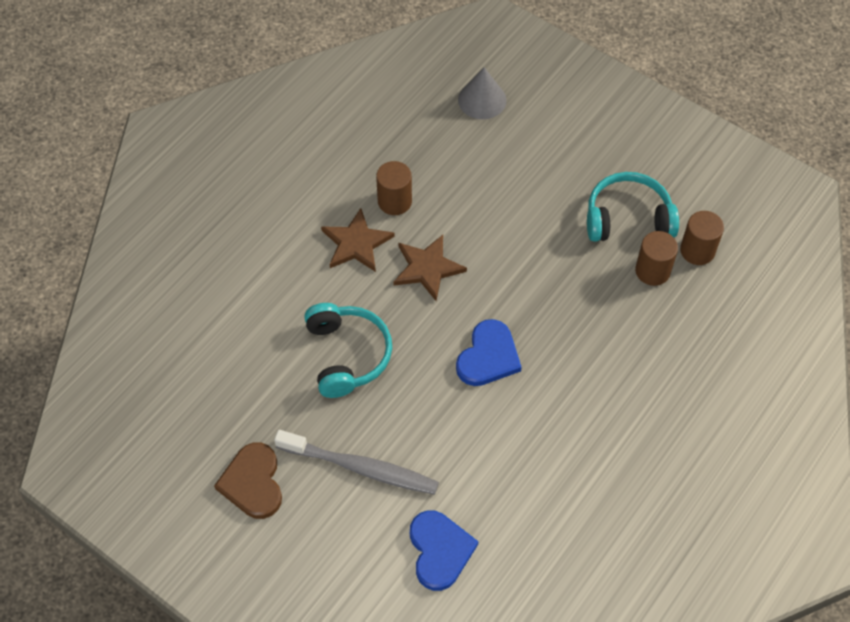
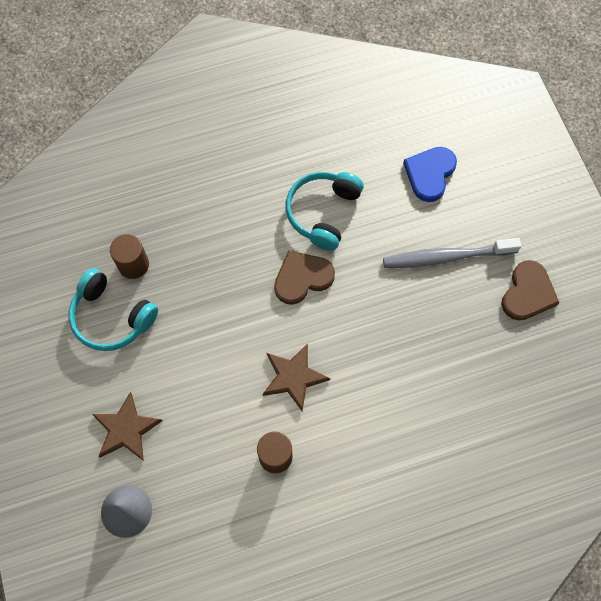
camera: 145 degrees left, 10 degrees up
grey toothbrush [274,430,439,495] -> grey toothbrush turned 60 degrees counterclockwise [383,238,521,268]
turquoise headphones [304,303,392,398] -> turquoise headphones moved to [286,172,364,251]
brown star [321,208,395,272] -> brown star moved to [92,392,163,461]
blue heart [456,319,522,386] -> brown heart [274,250,335,305]
brown cylinder [680,211,724,265] -> none

